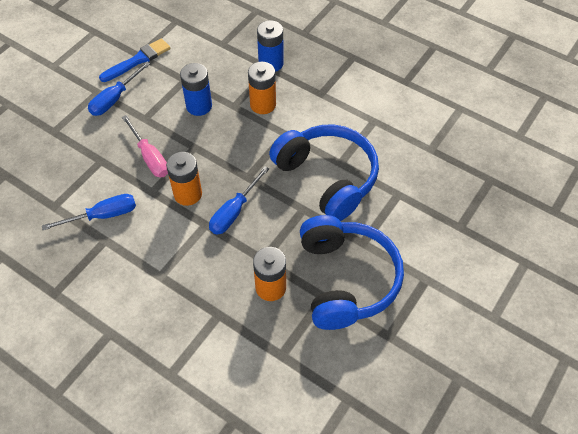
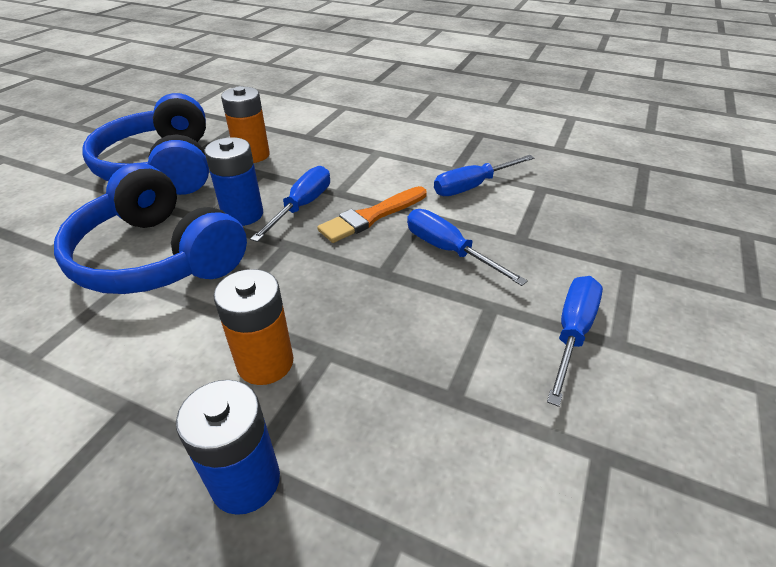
camera: 170 degrees right, 15 degrees down
blue brush [99,38,170,82] -> none
pink screwdriver [122,115,168,177] -> blue screwdriver [407,209,528,286]
orange battery [166,152,202,206] -> orange brush [317,186,427,243]
blue battery [180,63,212,116] -> blue battery moved to [204,137,263,226]

